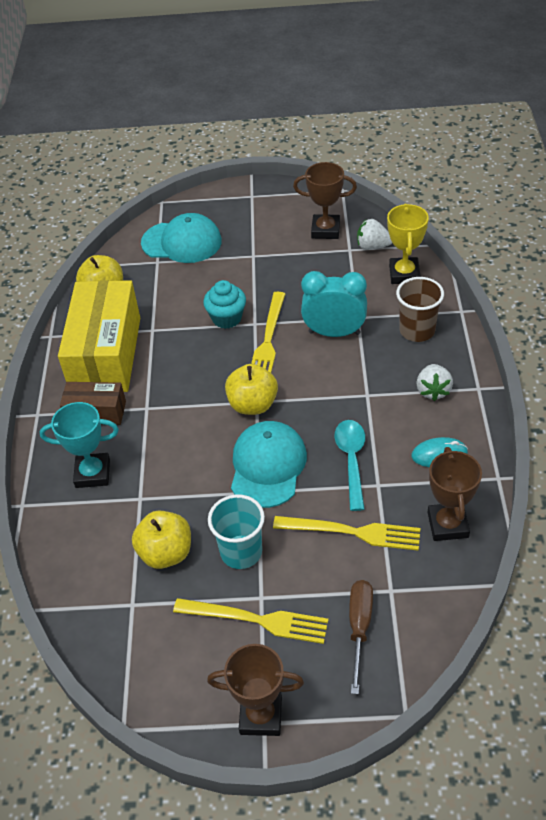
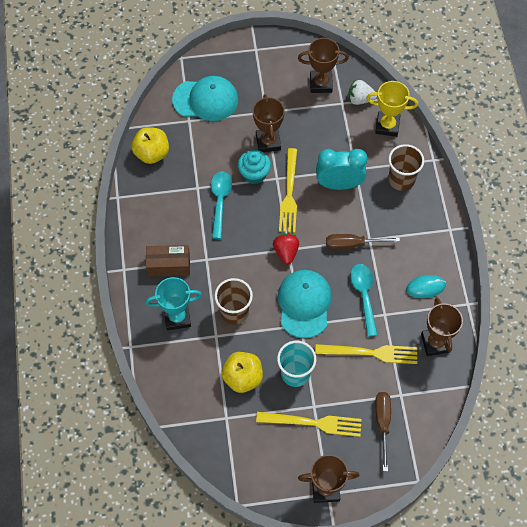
camera: 10 degrees left, 15 degrees up
yellow box [58,280,140,392] -> none
yellow apple [225,364,278,415] -> red strawberry [273,233,299,265]
yellow trophy [387,204,429,284] -> yellow trophy turned 75 degrees counterclockwise [366,81,418,137]
white strawberry [416,364,453,401] -> none
none -> turquoise spoon [211,171,232,239]
none -> brown cup [214,278,253,325]
none -> brown trophy [253,94,285,152]
none -> brown screwdriver [326,234,400,250]

